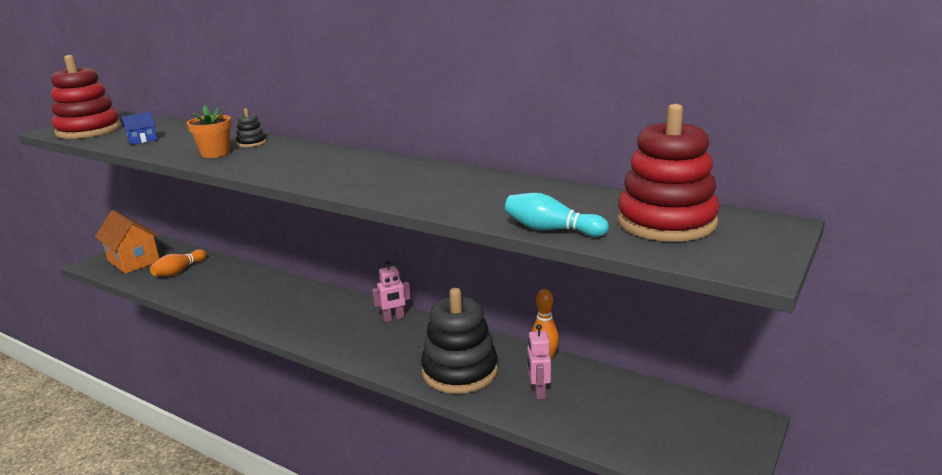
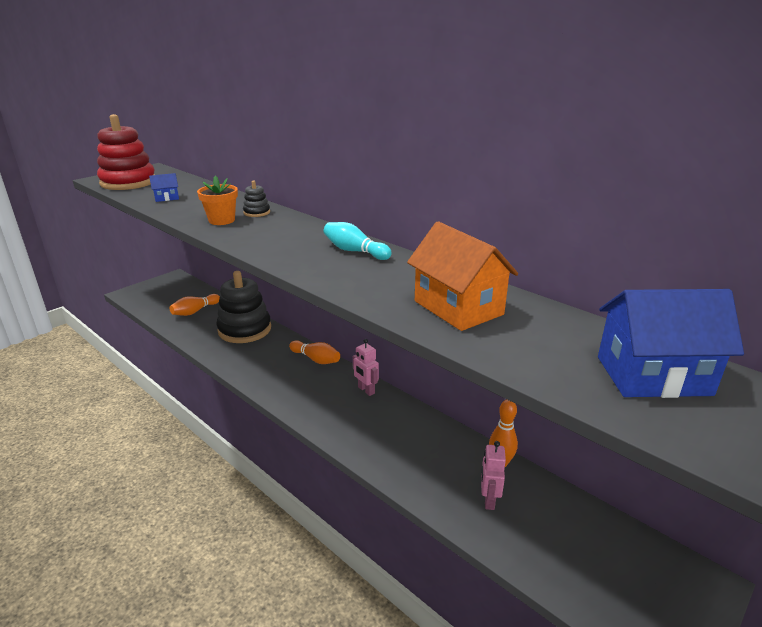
camera: 10 degrees right, 5 degrees up
orange house [95,210,160,274] -> orange house moved to [407,221,518,331]
pink robot [372,260,411,322] -> pink robot turned 60 degrees clockwise [353,339,379,396]
black stacking toy [421,288,498,394] -> black stacking toy moved to [216,271,271,343]
turquoise bowling pin [505,193,609,237] -> turquoise bowling pin moved to [324,222,392,260]
red stacking toy [617,104,720,242] -> blue house [598,289,744,398]
none -> orange bowling pin [289,340,340,364]

